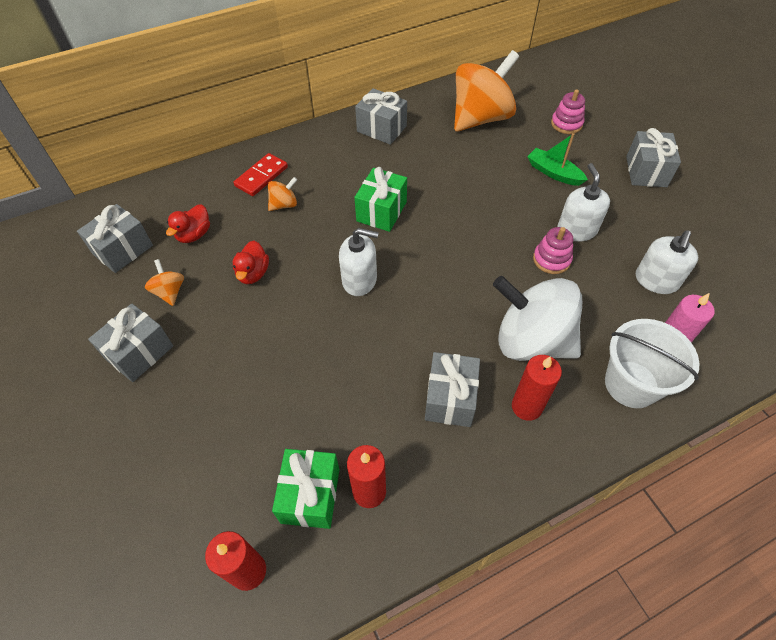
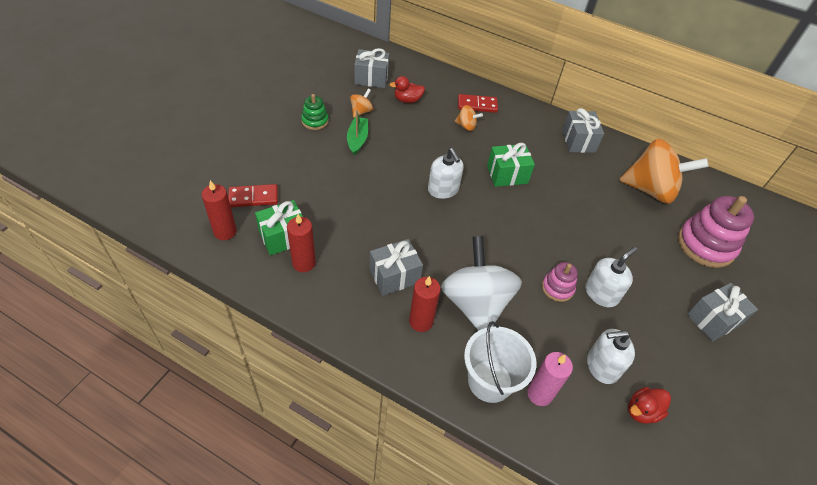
camera: 50 degrees right, 5 degrees down
grey gift [88,303,173,382] -> green stacking toy [301,94,329,130]
red duck [233,241,269,284] -> red duck moved to [628,387,671,424]
green boat [527,133,588,186] -> green boat moved to [347,110,368,155]
pink stacking toy [551,89,585,134] -> pink stacking toy [678,196,754,268], size x1.90
none -> red domino [228,184,278,207]

